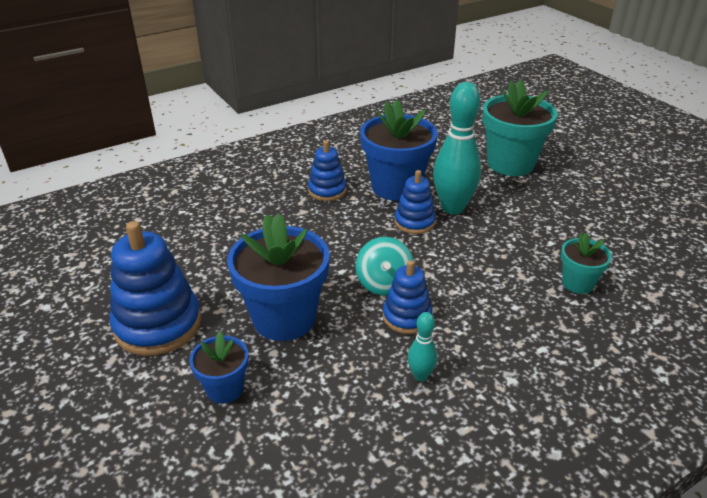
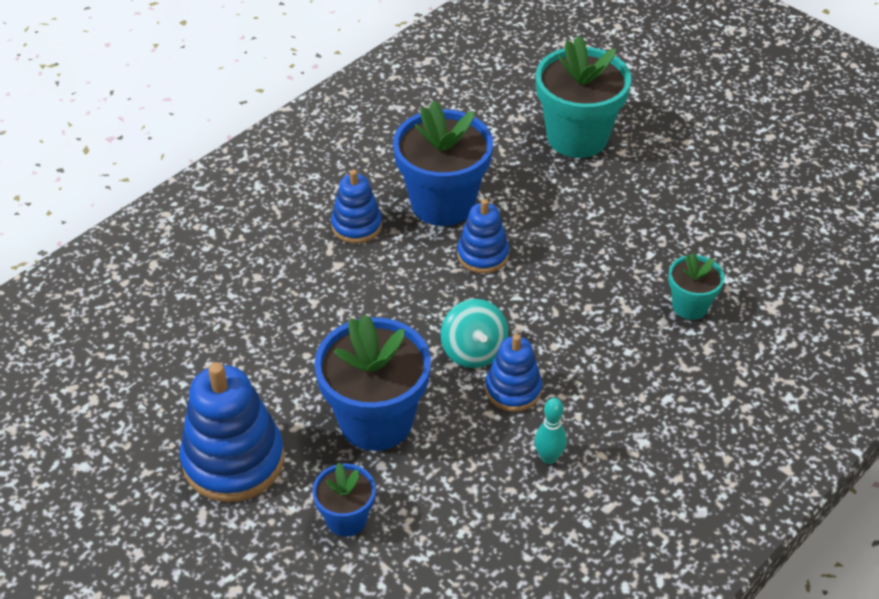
camera: 15 degrees left, 10 degrees up
turquoise bowling pin [433,82,481,214] -> none

